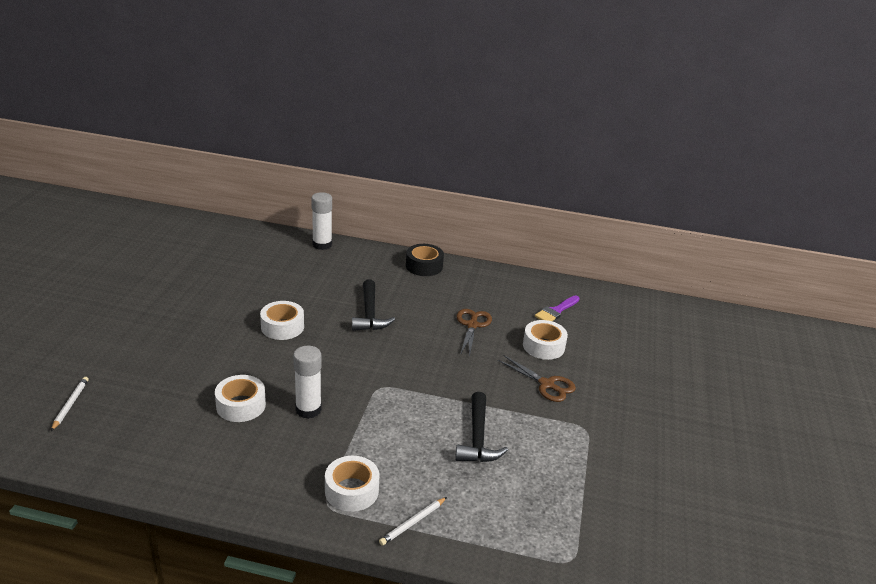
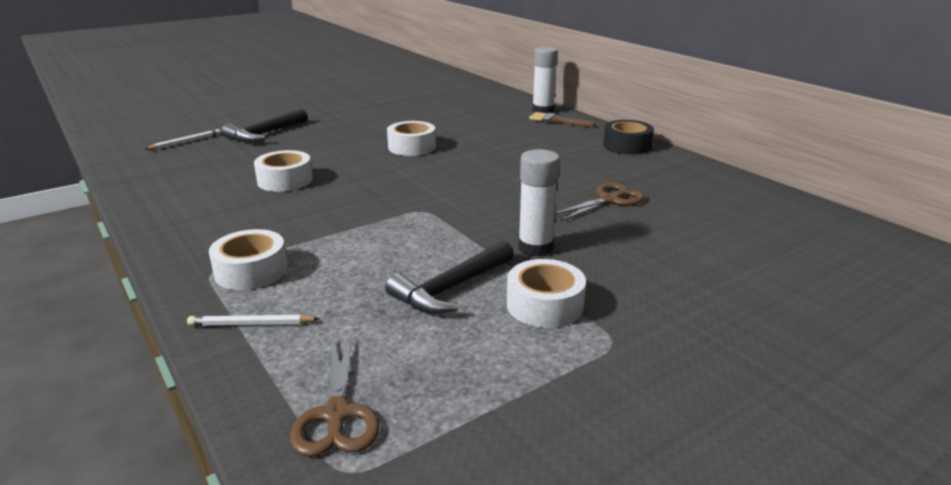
camera: 45 degrees right, 5 degrees down
white glue stick [293,346,322,419] -> white glue stick moved to [518,149,560,257]
black hammer [352,279,395,331] -> black hammer moved to [221,109,308,142]
brown scissors [498,355,576,402] -> brown scissors moved to [290,336,380,457]
white tape [523,320,568,360] -> white tape moved to [507,259,586,328]
purple brush [535,295,580,321] -> none
none -> brown brush [529,112,596,128]

